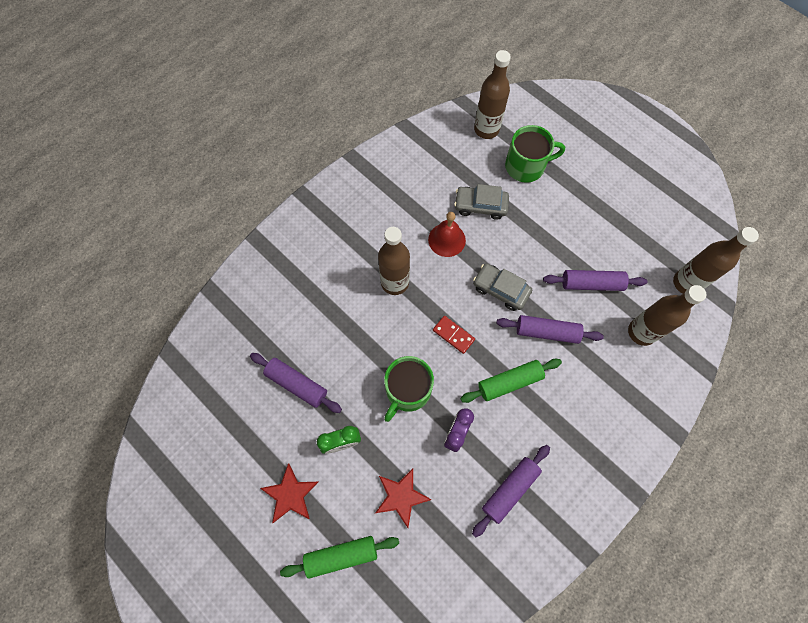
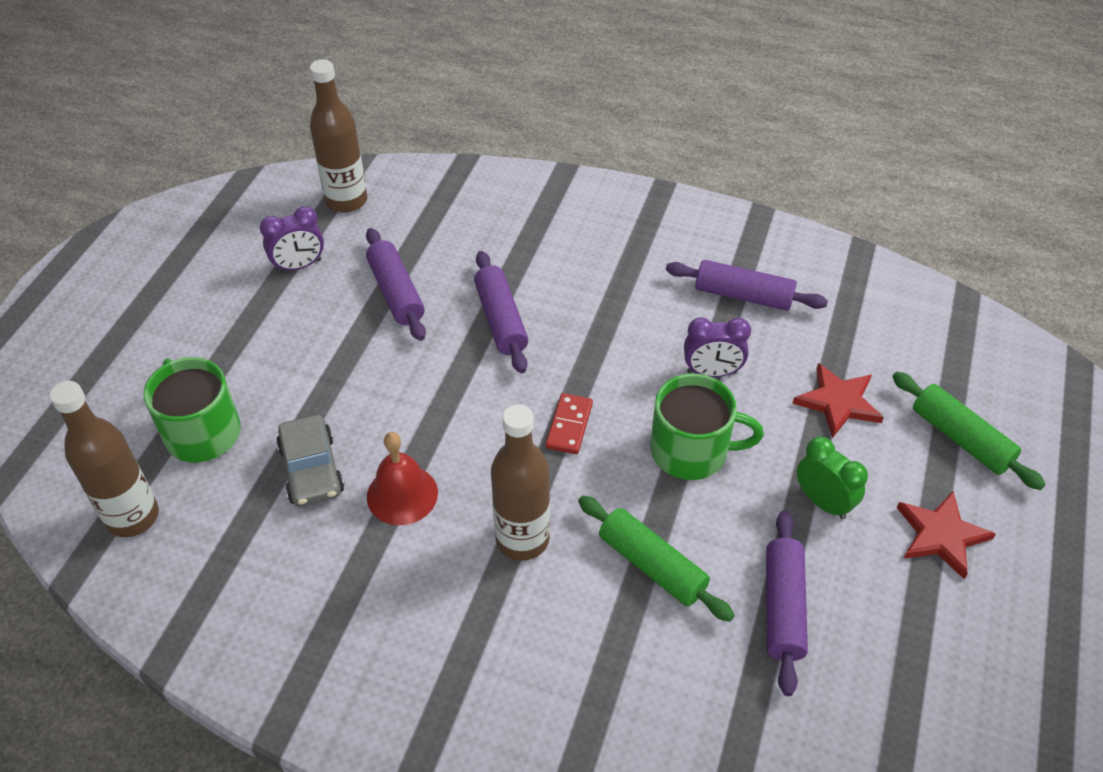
camera: 115 degrees left, 20 degrees down
green rolling pin [460,359,562,403] -> green rolling pin moved to [578,496,735,622]
grey car [473,263,532,311] -> none
brown bottle [628,285,706,346] -> none
none -> purple clock [260,206,324,273]

